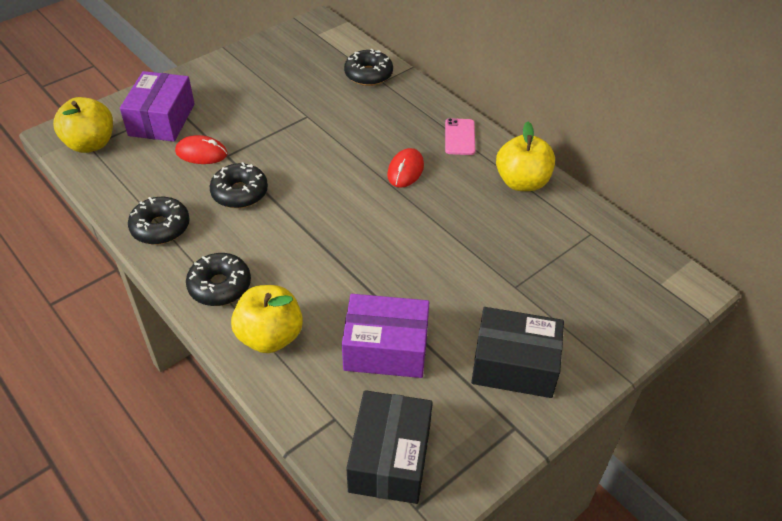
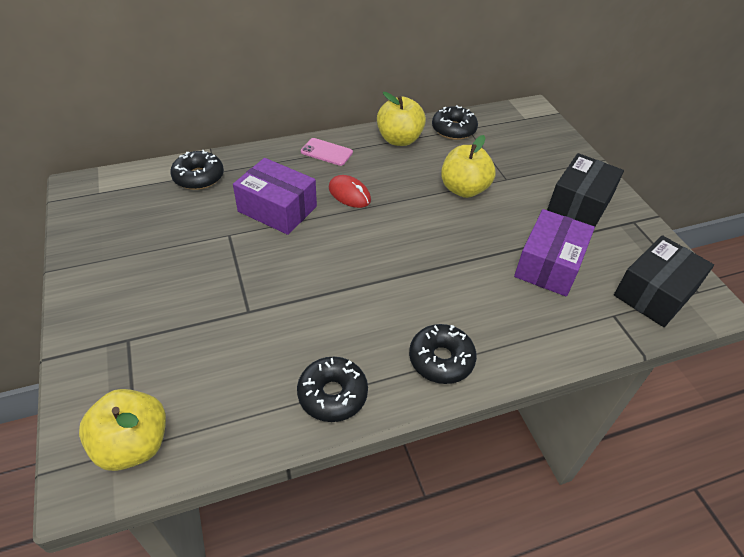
camera: 70 degrees left, 0 degrees up
purple box [120,71,195,142] -> purple box moved to [233,158,317,235]
red mouse [175,135,228,164] -> none
black donut [210,162,268,208] -> black donut moved to [432,105,478,140]
yellow apple [231,285,303,353] -> yellow apple moved to [441,135,496,198]
black box [346,390,433,504] -> black box turned 75 degrees counterclockwise [614,235,714,327]

